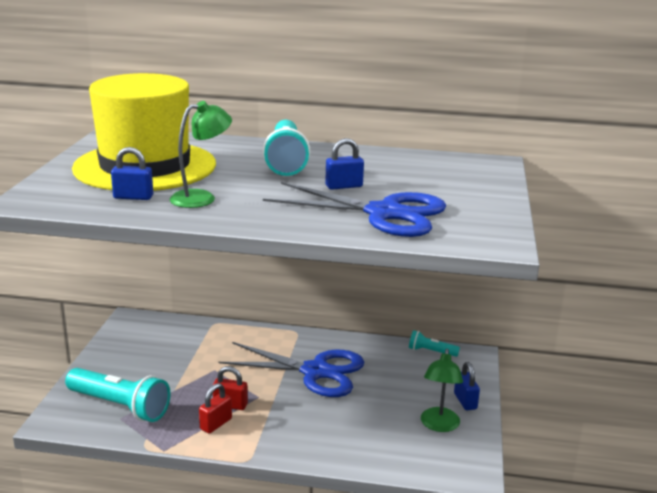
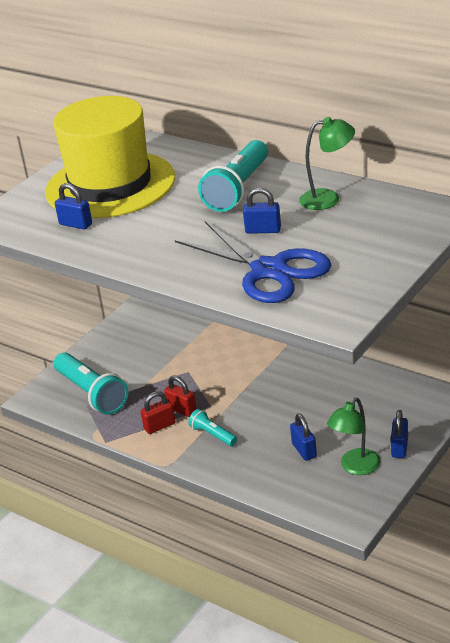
camera: 30 degrees right, 10 degrees up
green lamp [170,101,232,208] -> green lamp moved to [299,117,355,210]
blue scissors [219,342,365,397] -> none
turquoise flashlight [409,330,460,357] -> turquoise flashlight moved to [188,409,237,446]
none -> blue padlock [290,413,317,461]

